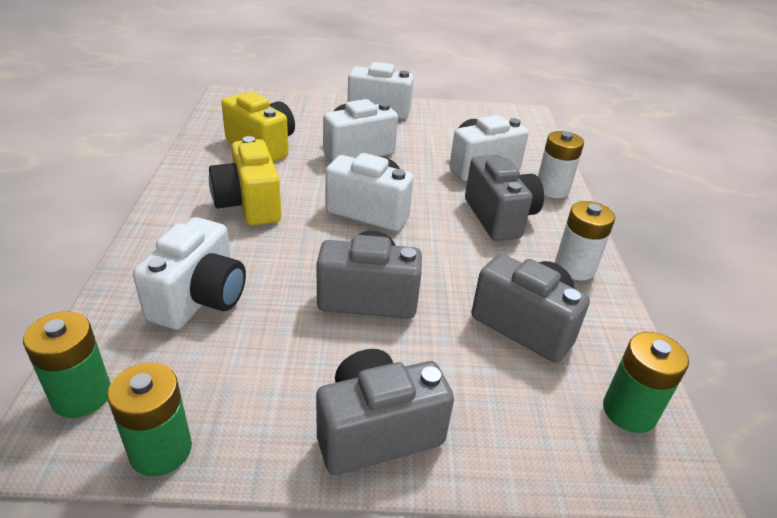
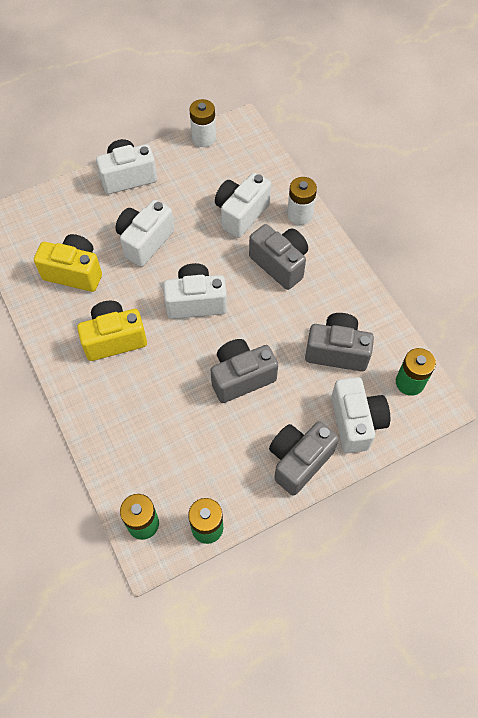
camera: 25 degrees left, 25 degrees up
white camera [133,217,246,330] -> white camera moved to [331,377,390,453]
yellow camera [209,136,281,226] -> yellow camera turned 120 degrees clockwise [77,301,147,361]
white battery [555,201,615,280] -> white battery moved to [189,99,216,147]

